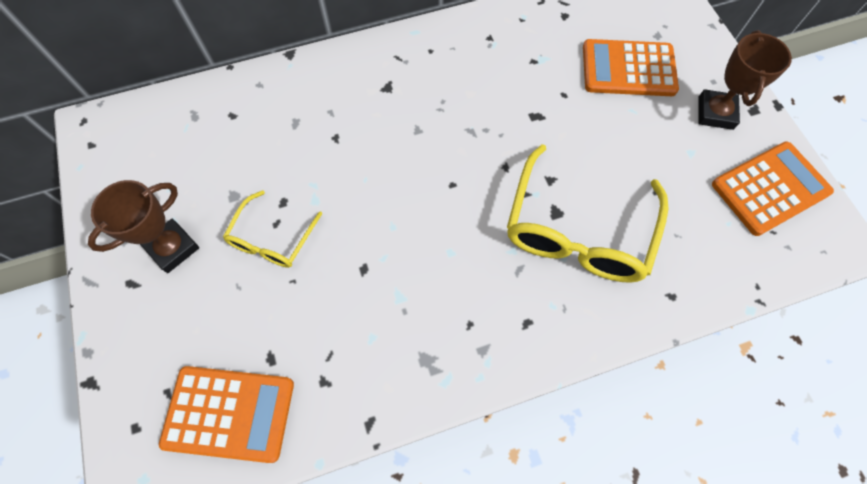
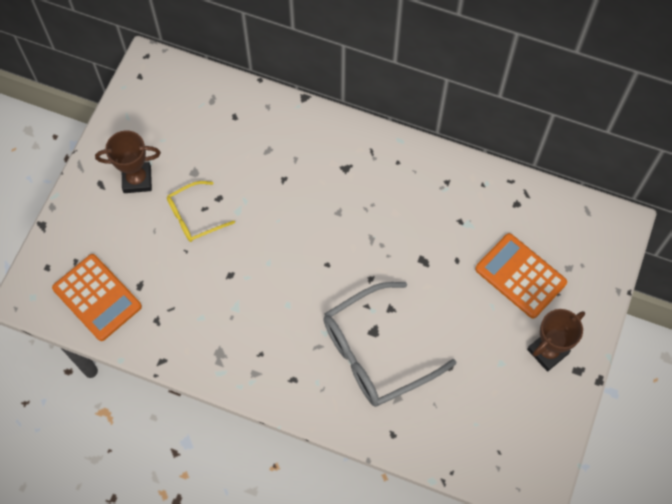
camera: 40 degrees right, 0 degrees up
yellow glasses [507,144,669,283] -> grey glasses [323,282,456,407]
orange calculator [712,142,834,236] -> none

